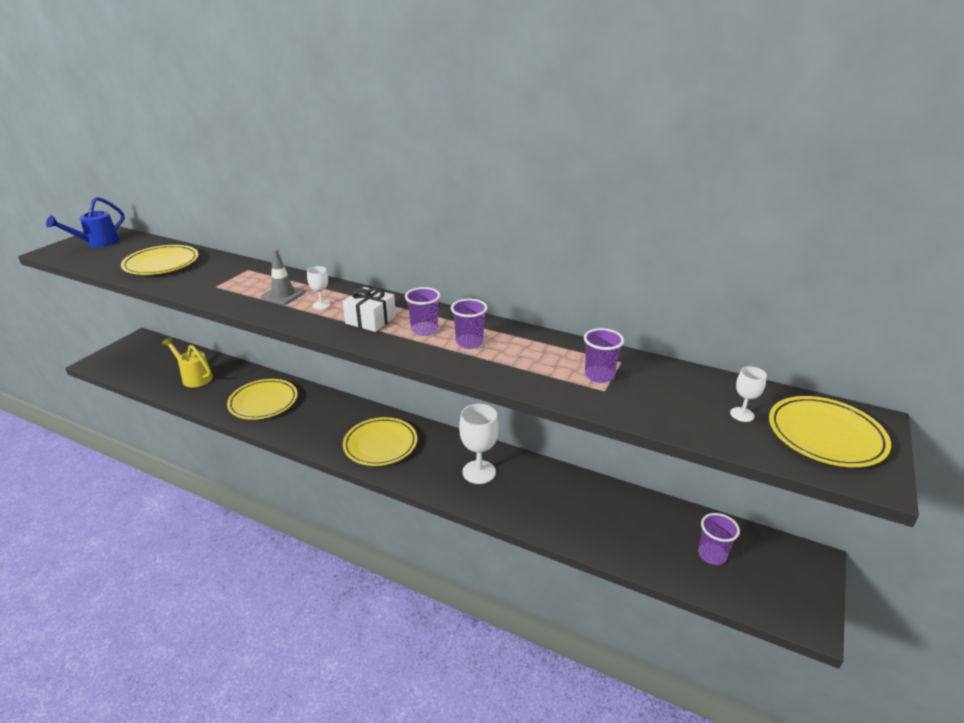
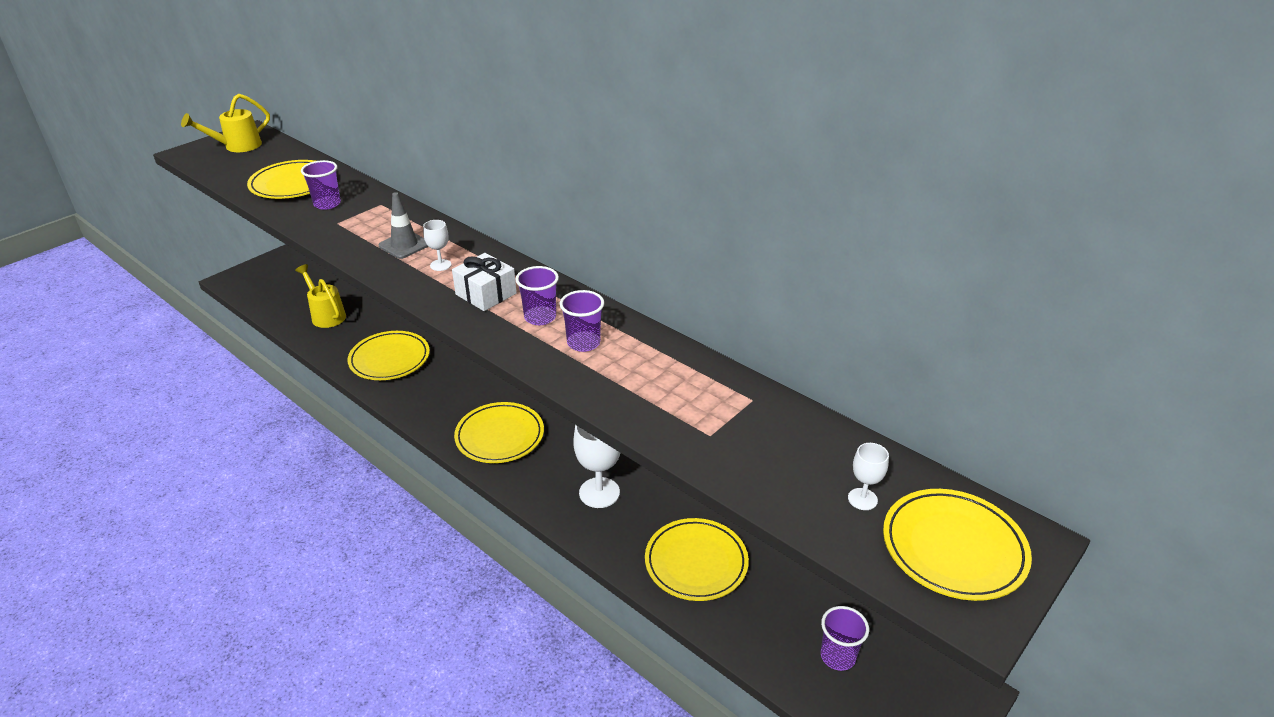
camera: 15 degrees right, 5 degrees up
blue watering can [46,197,125,247] -> yellow watering can [181,94,270,152]
purple cup [584,328,624,383] -> purple cup moved to [301,160,341,210]
none -> yellow plate [645,518,749,601]

